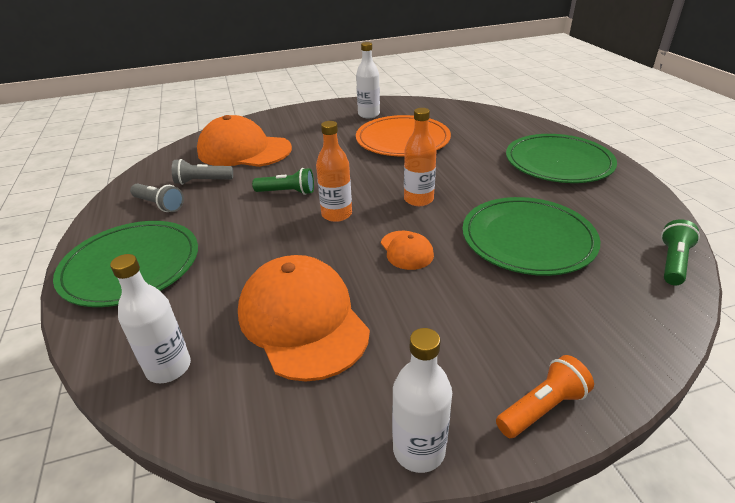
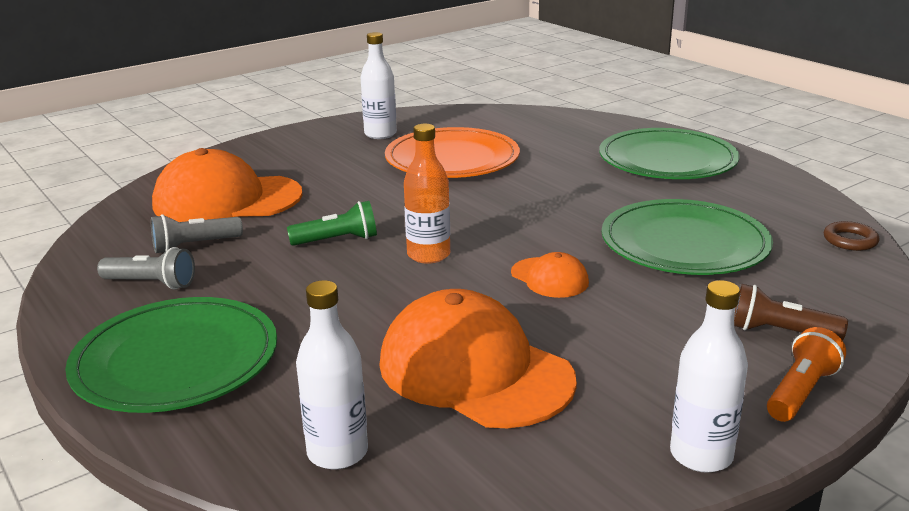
camera: 20 degrees left, 10 degrees down
orange bottle [404,108,437,206] -> none
green flashlight [661,219,700,285] -> brown ring [824,221,879,251]
none -> brown flashlight [734,284,848,341]

